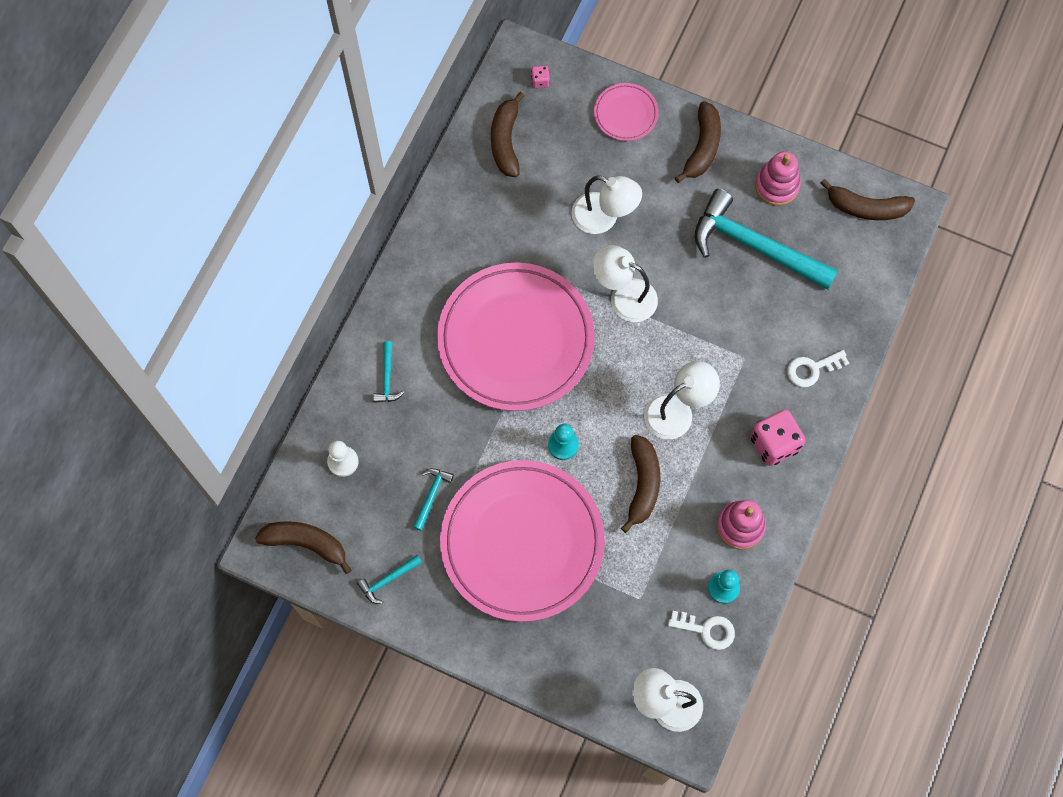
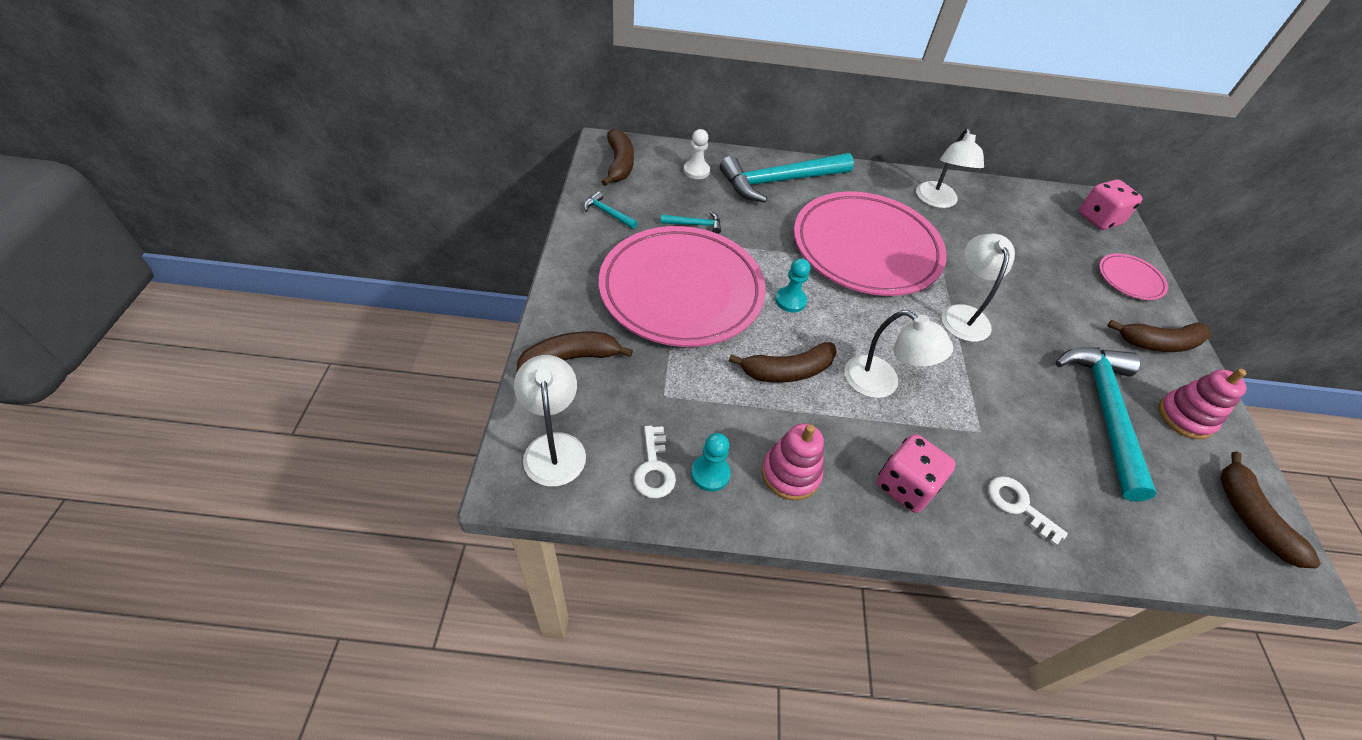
camera: 65 degrees right, 20 degrees down
turquoise hammer [373,341,404,403] -> turquoise hammer [720,153,854,203], size x2.39
brown banana [491,92,525,177] -> brown banana moved to [517,331,633,372]
pink dice [531,66,550,88] -> pink dice [1079,179,1142,230], size x2.18
white lamp [572,176,642,234] -> white lamp moved to [916,128,984,208]

